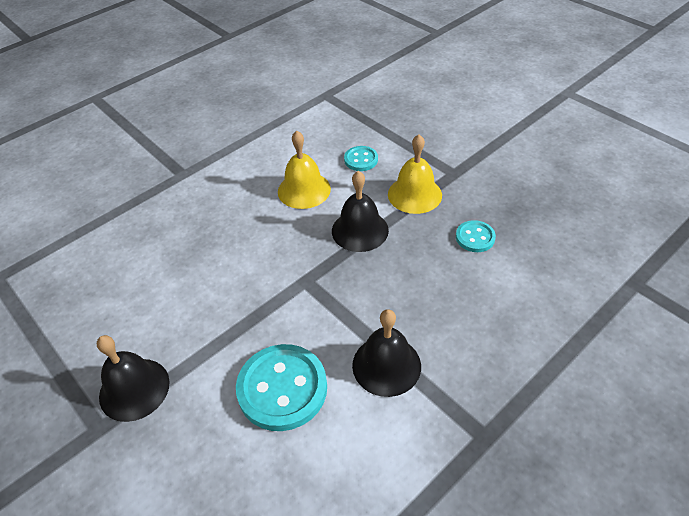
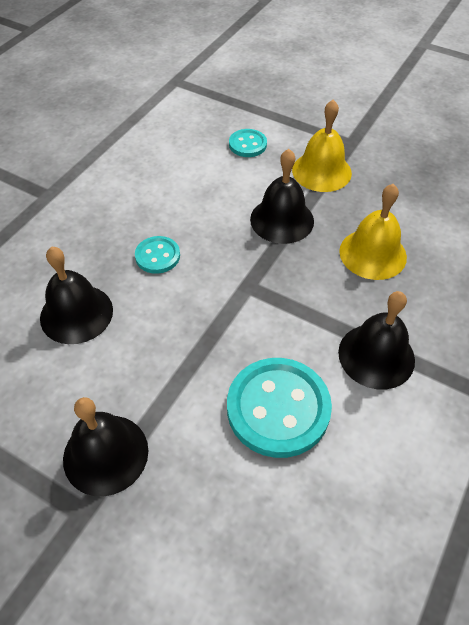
camera: 20 degrees left, 5 degrees up
yellow bell [278,131,331,209] -> yellow bell moved to [339,184,407,280]
turquoise button [456,220,496,252] -> turquoise button moved to [135,236,180,274]
none -> black bell [40,247,113,344]

